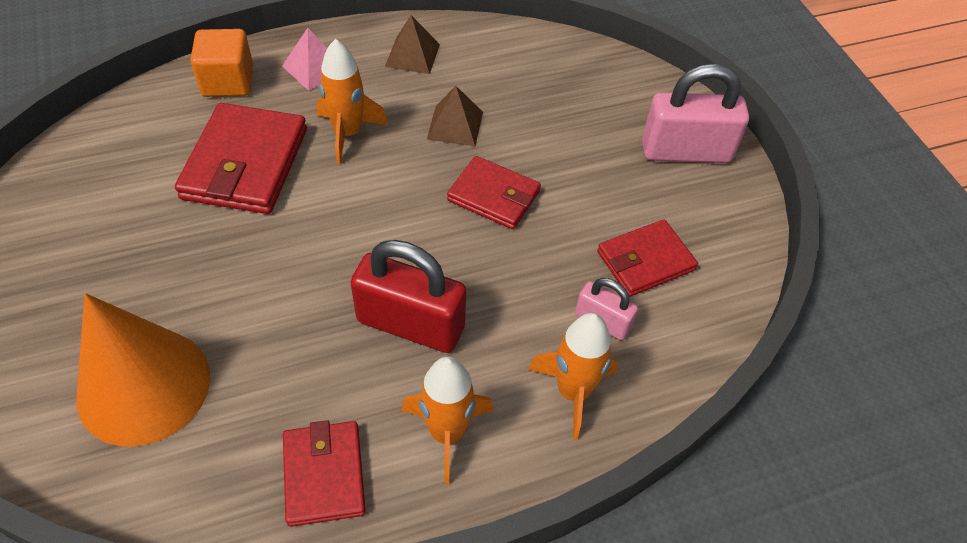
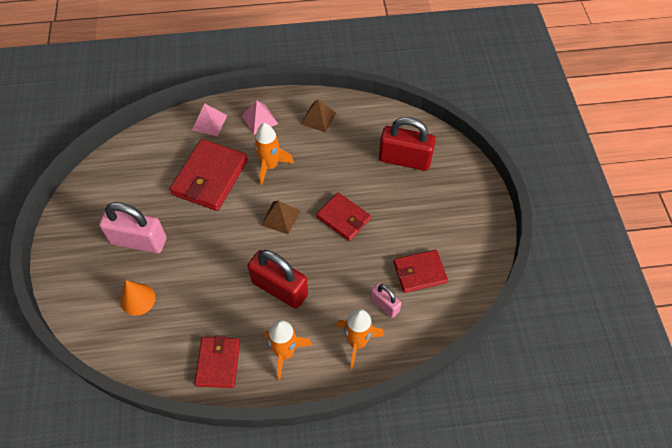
camera: 15 degrees right, 5 degrees up
orange cone [76,293,210,447] -> orange cone [121,280,156,316], size x0.52
orange cube [190,29,253,97] -> pink pyramid [192,103,227,136]
brown pyramid [427,86,483,146] -> brown pyramid moved to [261,201,300,235]
pink padlock [642,64,749,163] -> pink padlock moved to [99,202,166,253]
none -> red padlock [379,117,436,171]

